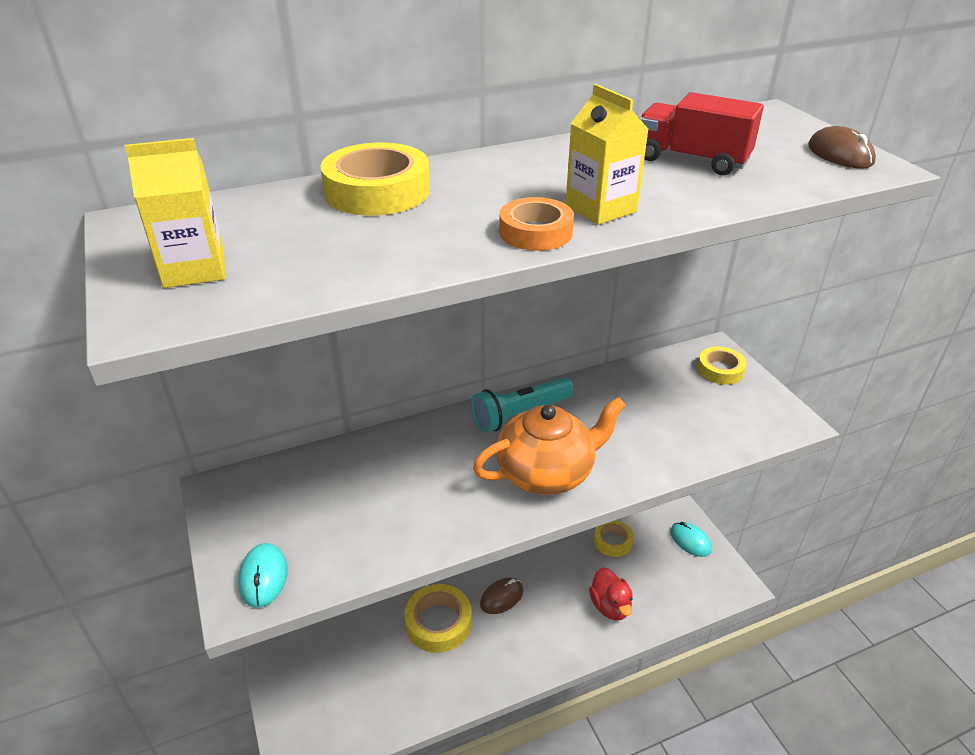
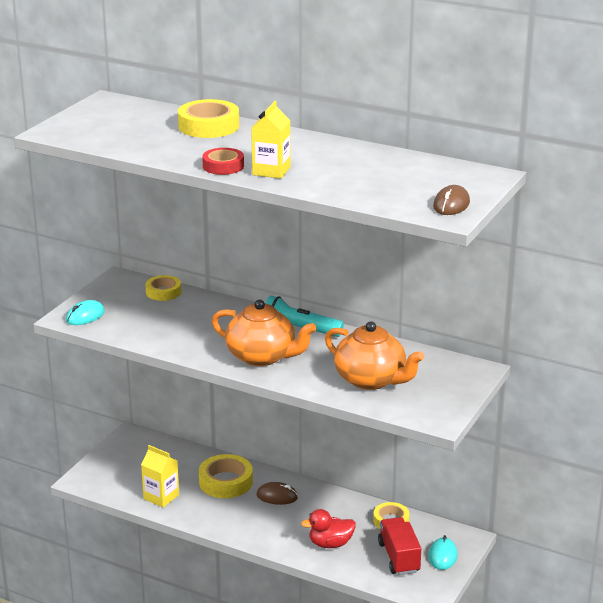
camera: 50 degrees right, 10 degrees down
yellow carton [125,138,225,288] -> yellow carton moved to [141,445,179,508]
orange tape [499,197,574,251] -> red tape [202,148,244,175]
red duck [589,567,633,621] -> red duck turned 45 degrees clockwise [301,509,356,548]
red truck [639,92,764,175] -> red truck moved to [378,517,421,575]
yellow tape [697,347,747,385] -> yellow tape moved to [145,275,181,301]
none -> orange teapot [325,321,425,390]

